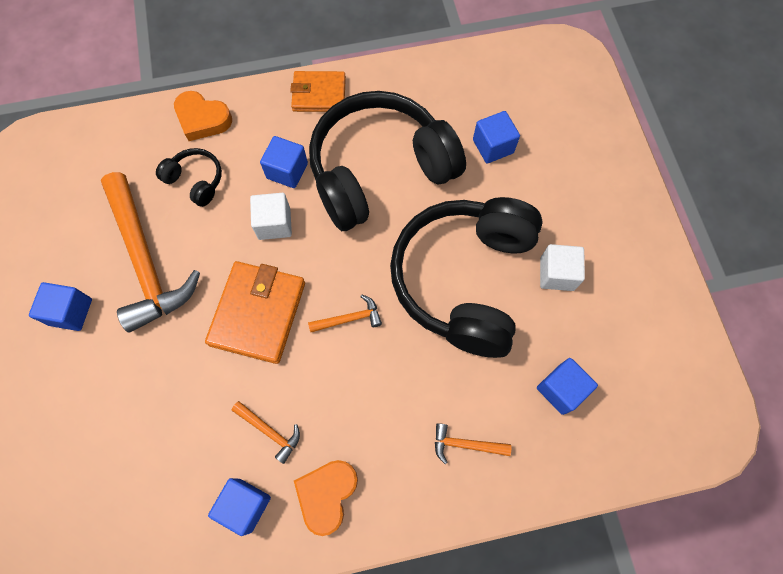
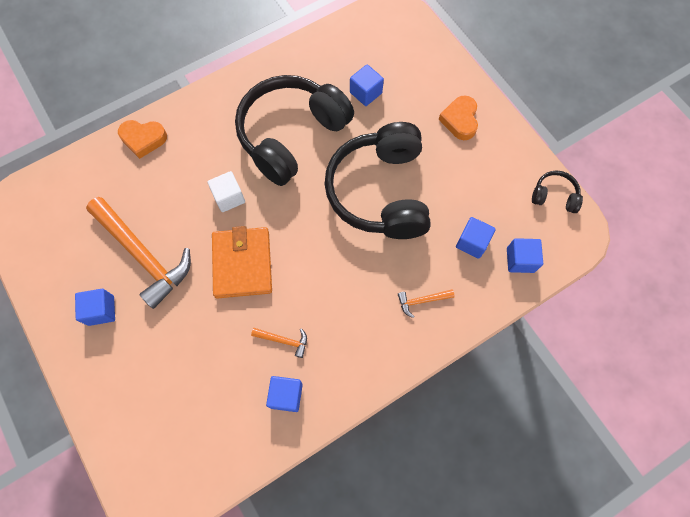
camera: 20 degrees left, 0 degrees up
black headphones [156,148,222,207] -> black headphones moved to [532,170,583,213]
blue cube [260,136,308,188] -> blue cube moved to [507,238,543,273]
orange wallet [290,71,346,112] -> none
orange heart [294,460,358,536] -> orange heart moved to [438,95,478,140]
orange hammer [308,295,382,332] -> none
white cube [540,244,585,291] -> none

